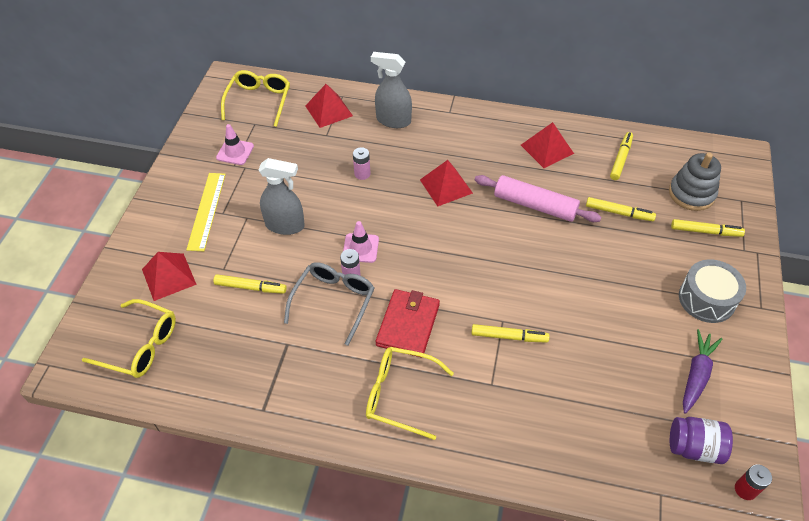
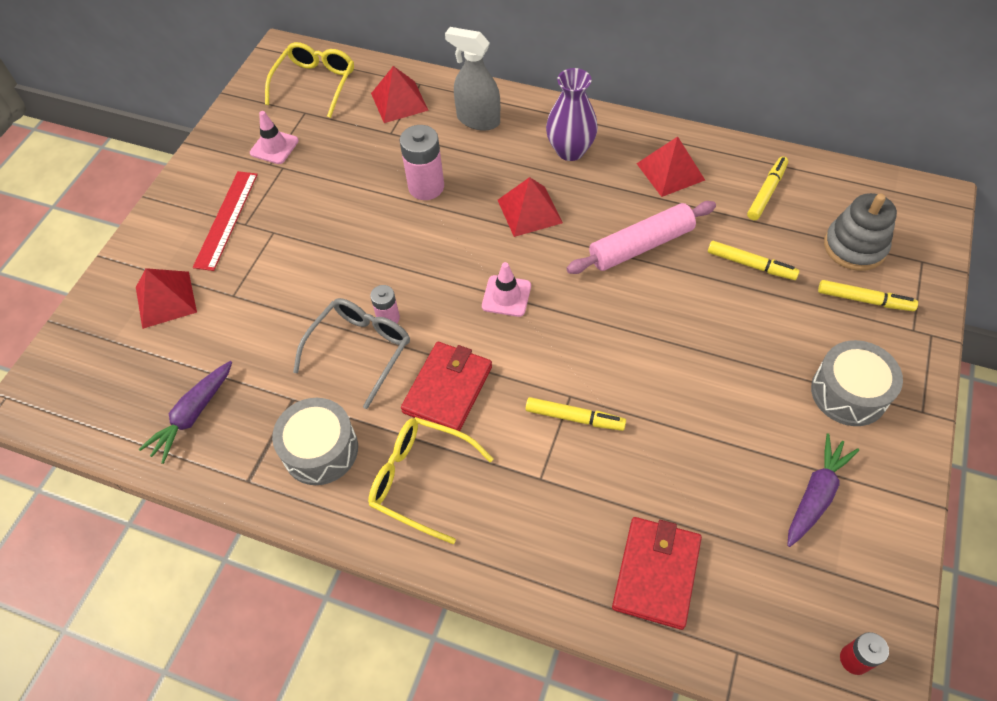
camera: 10 degrees right, 5 degrees up
yellow glasses [82,299,176,378] -> none
yellow ruler [186,173,226,251] -> red ruler [193,171,258,271]
yellow marker [214,274,287,294] -> none
grey spray bottle [258,158,305,235] -> none
pink traffic cone [343,221,379,263] -> pink traffic cone moved to [482,262,531,317]
pink battery [353,147,371,180] -> pink battery [400,125,444,200], size x1.75
pink rolling pin [475,175,601,222] -> pink rolling pin turned 60 degrees counterclockwise [566,201,716,274]
purple jar [670,417,733,464] -> none
none -> purple carrot [138,361,232,464]
none -> grey drum [272,398,358,485]
none -> purple vase [546,68,598,161]
none -> red wallet [612,517,702,630]

